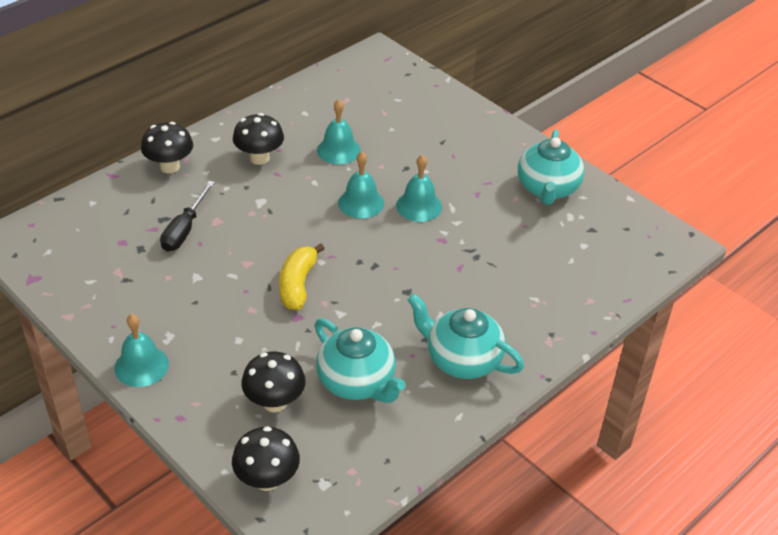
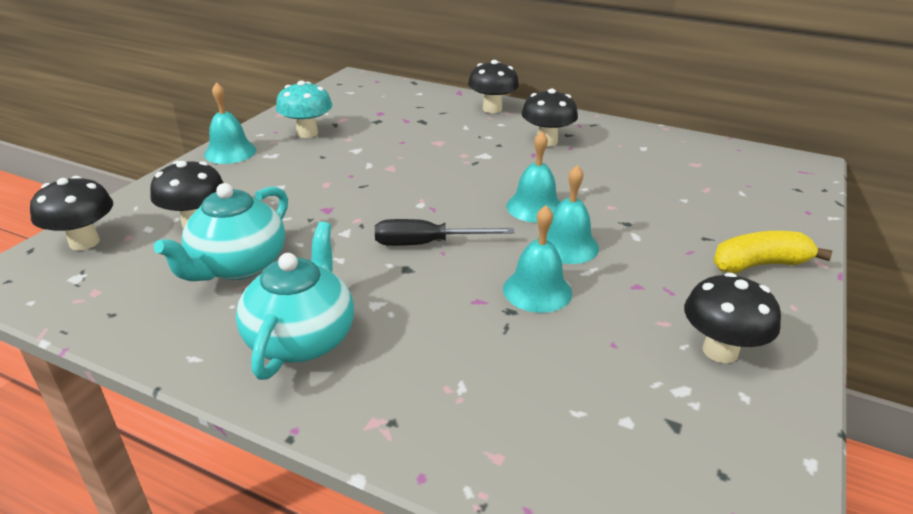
camera: 70 degrees right, 10 degrees down
black screwdriver [160,181,215,252] -> black screwdriver moved to [375,219,514,246]
yellow banana [279,243,325,310] -> yellow banana moved to [713,231,832,274]
turquoise bell [317,99,361,164] -> turquoise bell moved to [503,205,572,313]
turquoise teapot [518,129,584,205] -> black mushroom [684,273,781,363]
none -> turquoise mushroom [276,81,332,138]

